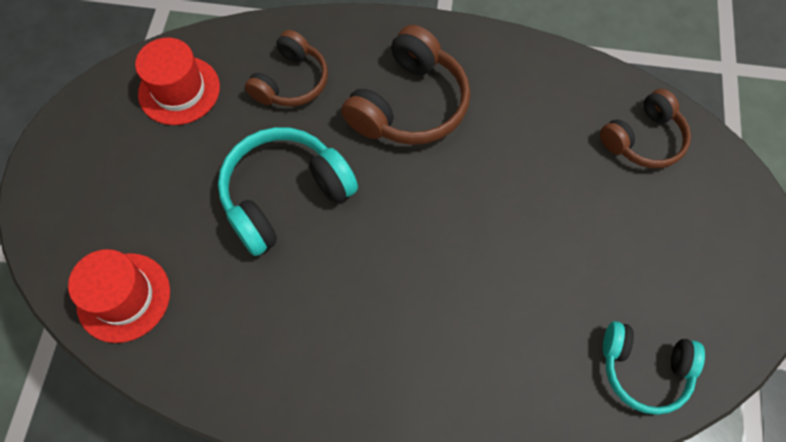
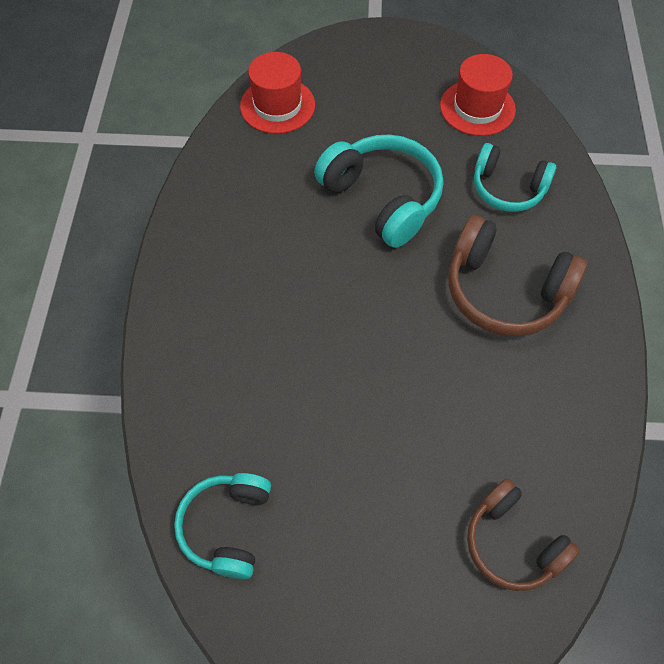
camera: 85 degrees right, 5 degrees down
brown headphones [245,30,328,107] -> turquoise headphones [474,143,556,212]

